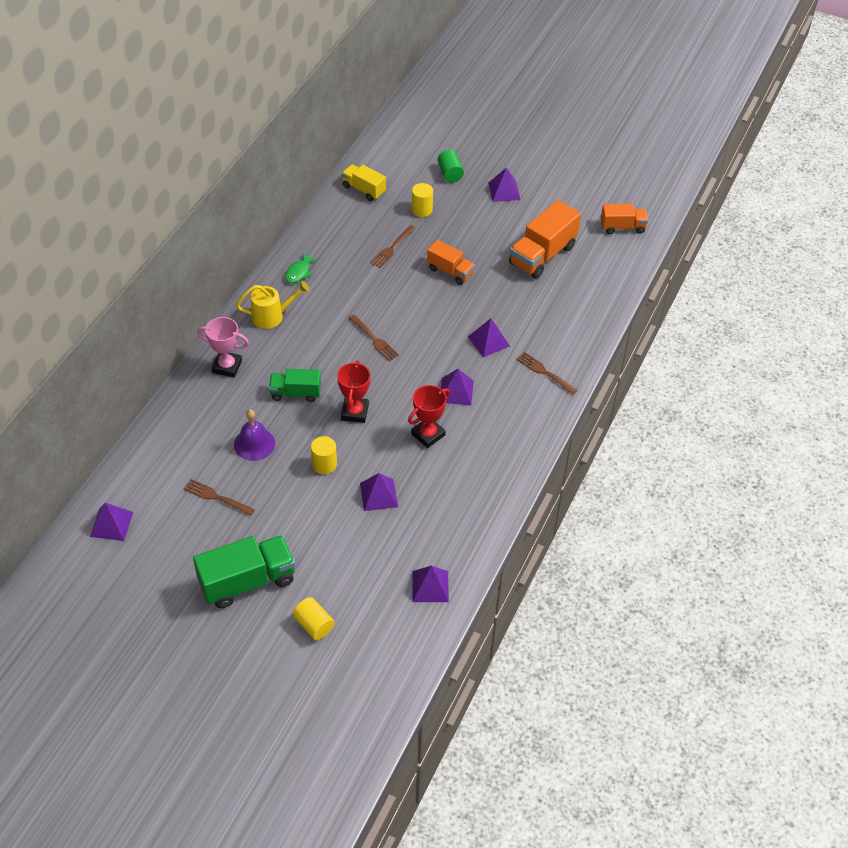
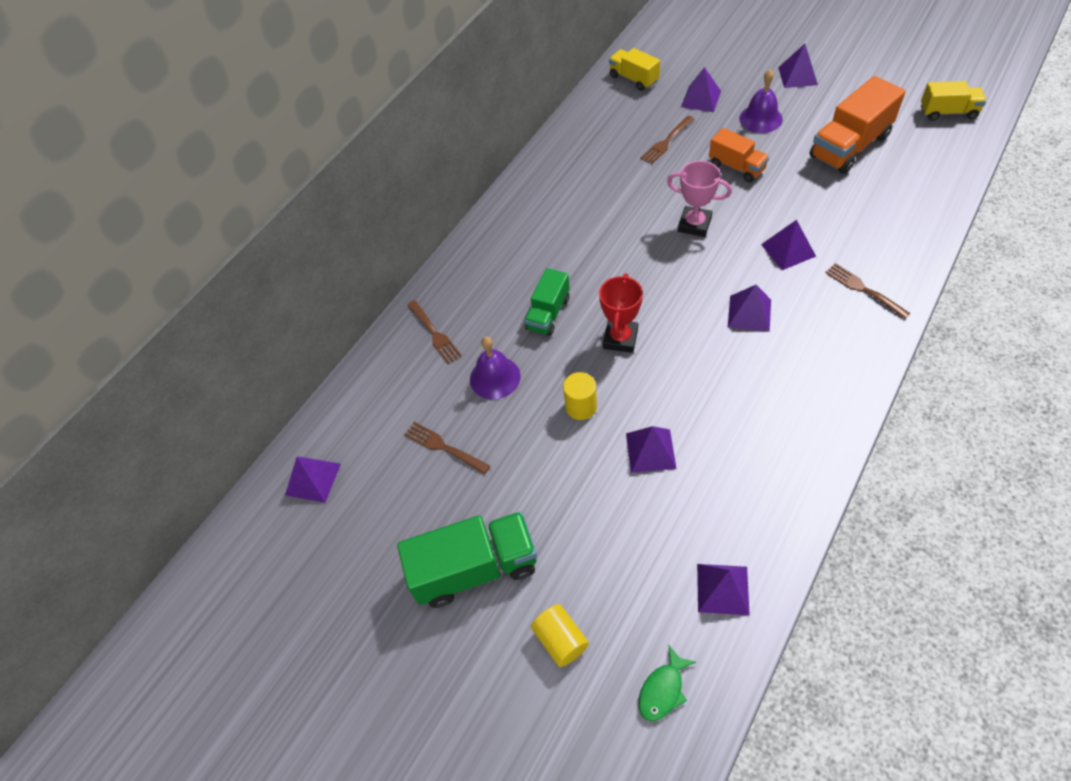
camera: 15 degrees right, 5 degrees up
pink trophy [197,317,249,377] -> pink trophy moved to [667,161,732,237]
yellow watering can [236,281,310,329] -> none
green truck [269,369,321,402] -> green truck turned 75 degrees counterclockwise [524,268,570,336]
green fish [285,253,318,283] -> green fish moved to [638,646,696,721]
brown fork [348,315,399,361] -> brown fork moved to [407,300,462,364]
red trophy [408,385,450,448] -> none
yellow cylinder [411,183,433,217] -> purple pyramid [681,67,721,112]
green cylinder [438,150,464,182] -> none
orange truck [601,204,648,234] -> yellow truck [921,81,986,121]
none -> purple bell [739,70,783,133]

